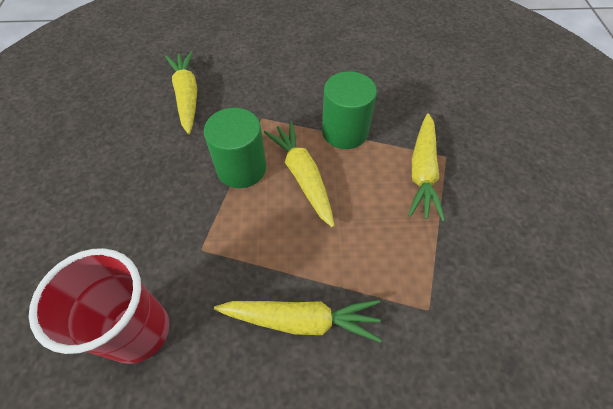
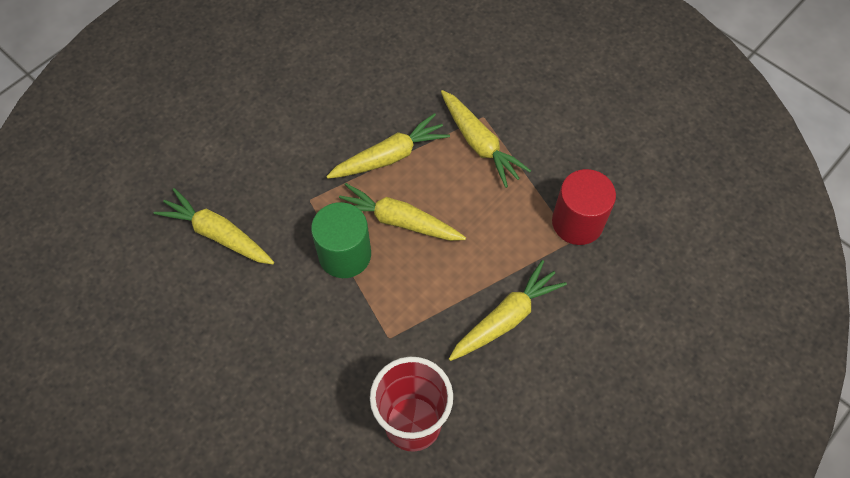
camera: 45 degrees left, 5 degrees up
green cylinder [322,71,377,149] -> yellow carrot [326,113,450,179]
none -> red cylinder [552,169,616,245]

